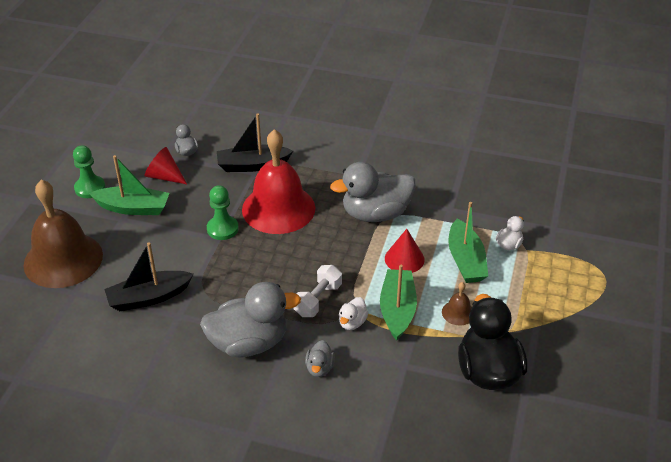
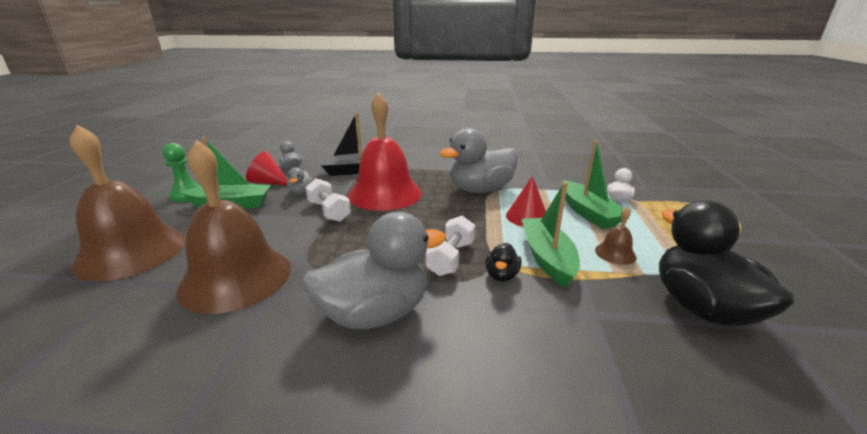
camera: 10 degrees left, 15 degrees down
black boat [104,242,194,311] -> brown bell [176,140,291,314]
green pawn [207,185,239,240] -> white dumbbell [305,179,351,222]
grey duck [305,340,335,377] -> grey duck moved to [287,167,314,195]
white duck [339,297,369,330] -> black duck [485,243,521,282]

